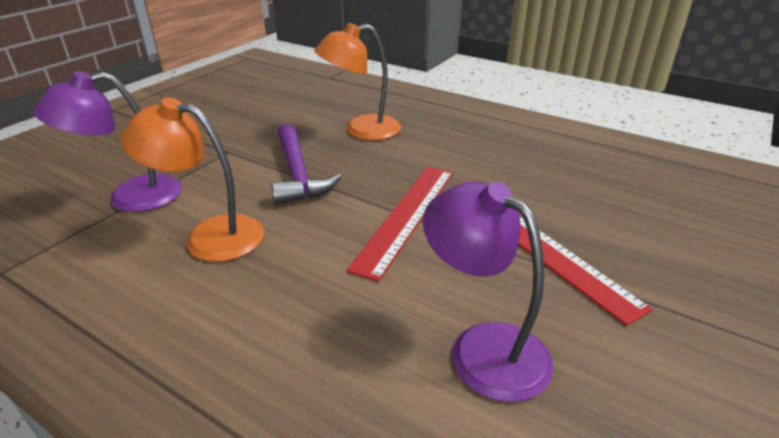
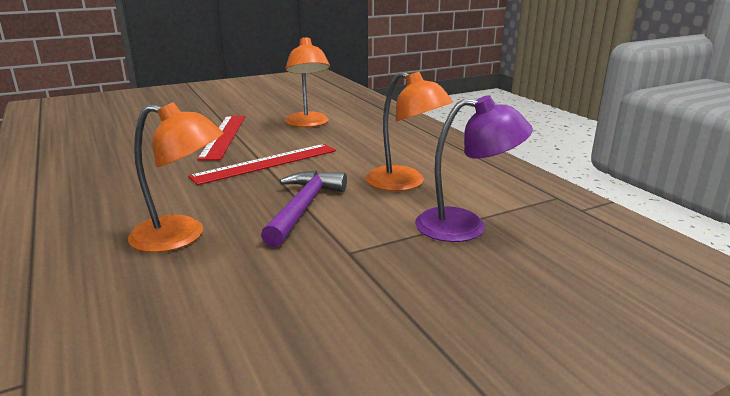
camera: 150 degrees left, 10 degrees down
purple lamp [423,181,553,402] -> orange lamp [285,37,330,127]

